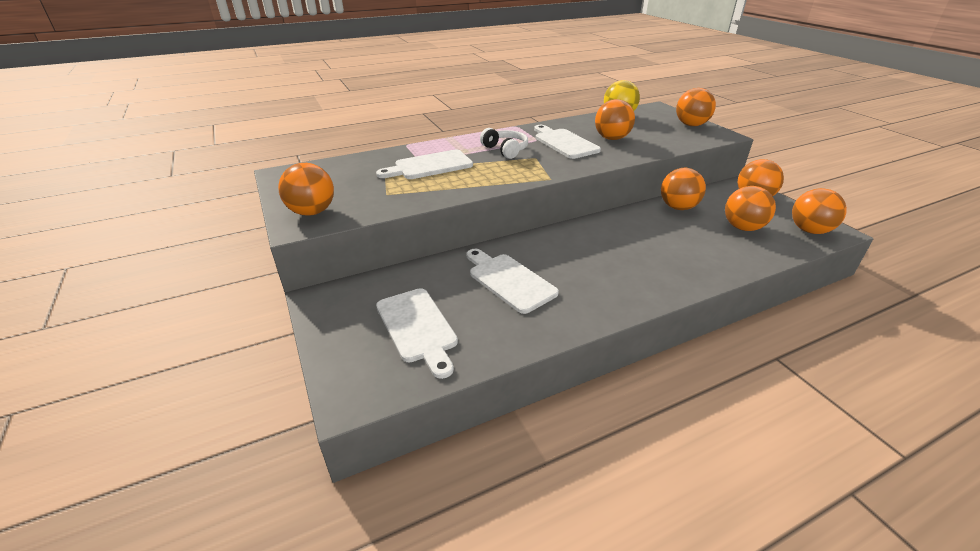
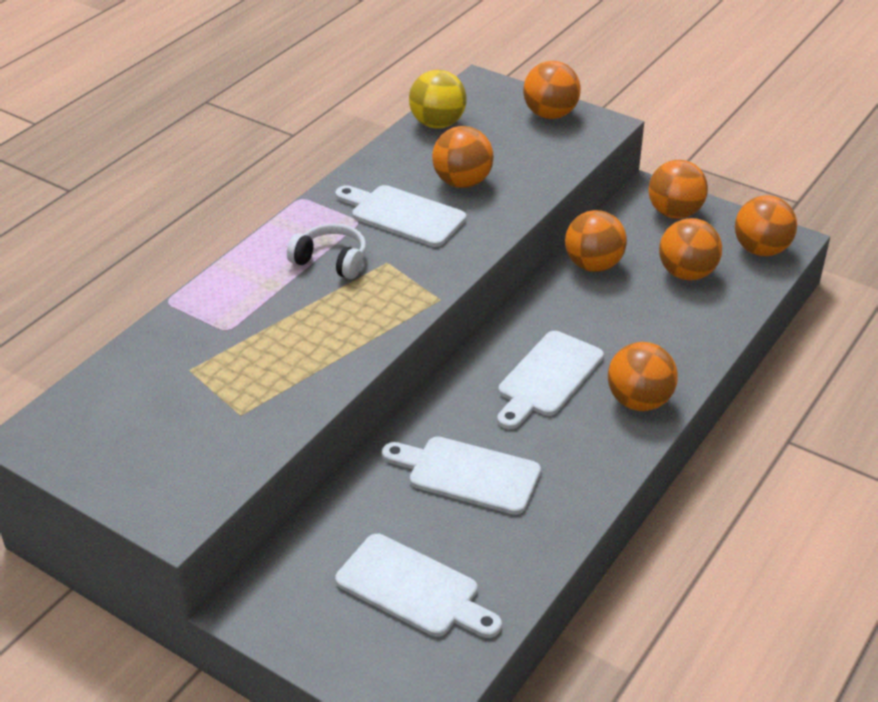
camera: 30 degrees left, 5 degrees up
orange ball [278,163,334,216] -> orange ball moved to [608,342,678,411]
white cutting board [376,150,473,179] -> white cutting board moved to [497,331,604,429]

